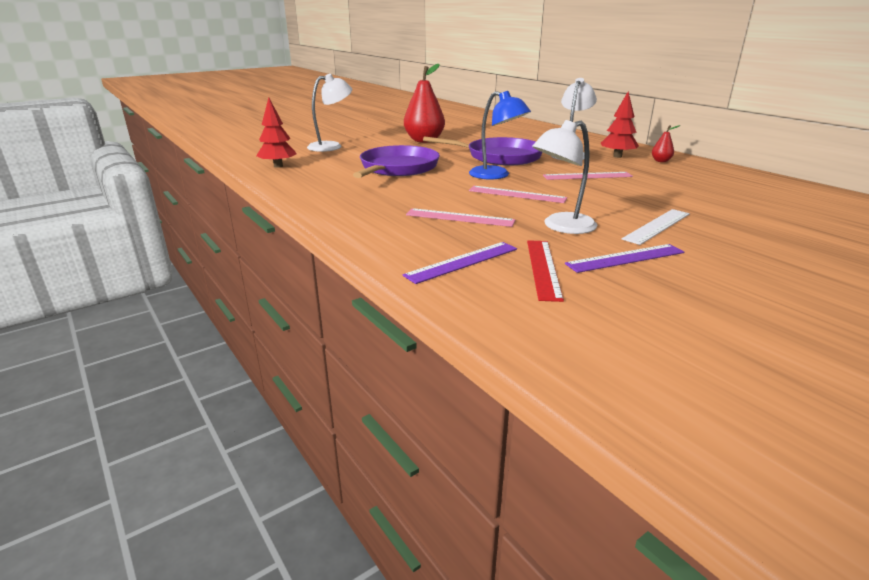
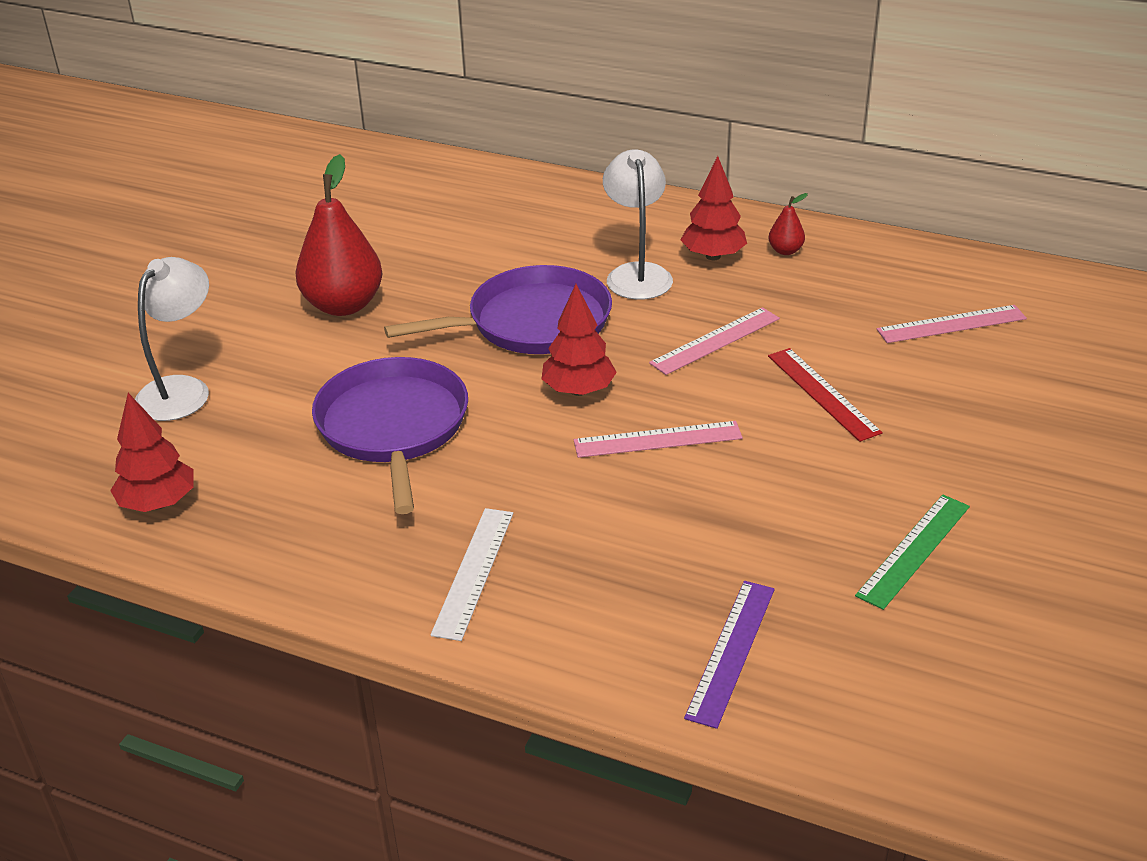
camera: 30 degrees left, 10 degrees up
pink ruler [406,208,515,227] -> pink ruler moved to [877,305,1027,343]
blue lamp [469,91,531,179] -> red tree [542,284,617,396]
red ruler [527,240,564,302] -> red ruler moved to [768,348,882,442]
white lamp [532,120,597,234] -> none
purple ruler [565,244,684,273] -> green ruler [855,495,970,610]
white ruler [622,209,690,245] -> white ruler moved to [431,508,513,641]

